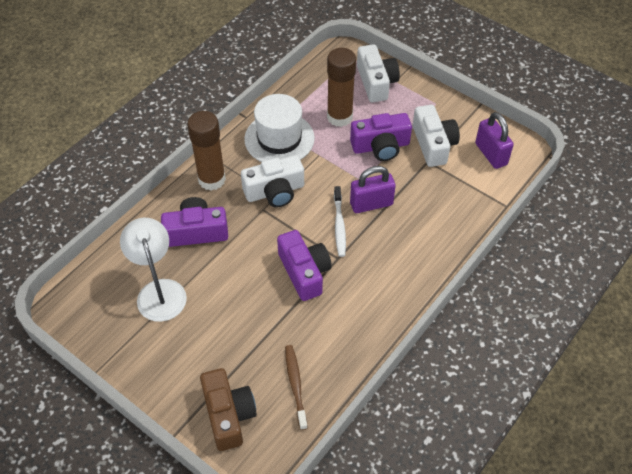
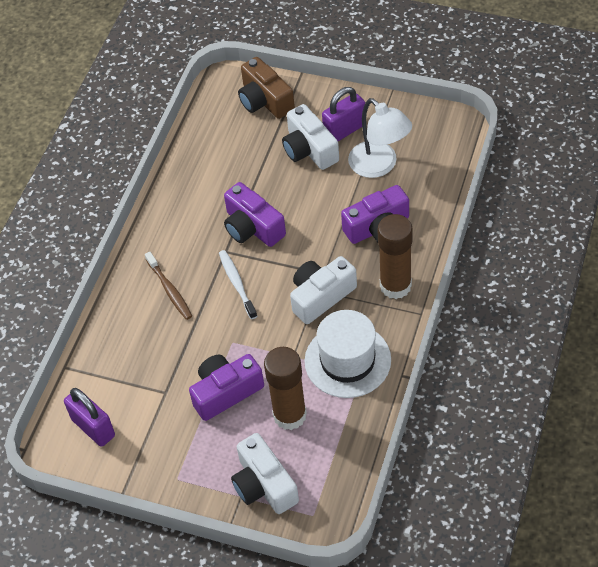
camera: 165 degrees right, 0 degrees up
brown toothbrush [285,345,308,430] -> brown toothbrush moved to [145,252,192,320]
purple padlock [350,166,396,213] -> purple padlock moved to [322,87,365,141]
white camera [413,105,460,167] -> white camera moved to [282,104,339,170]

